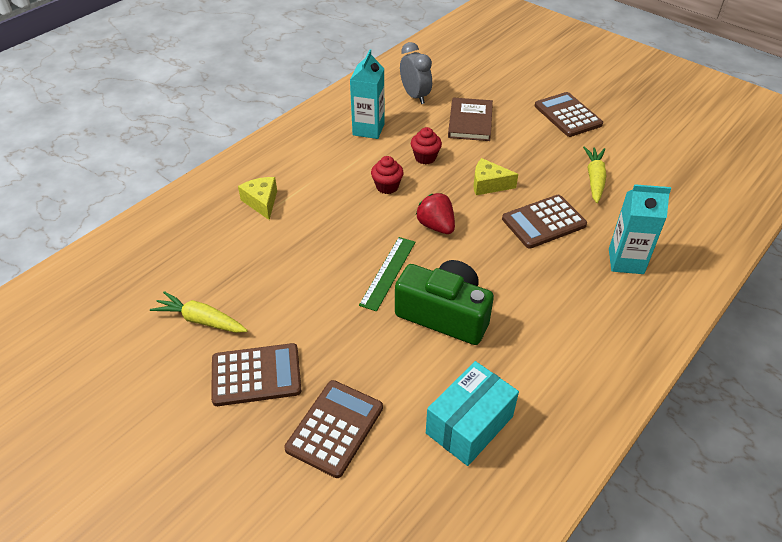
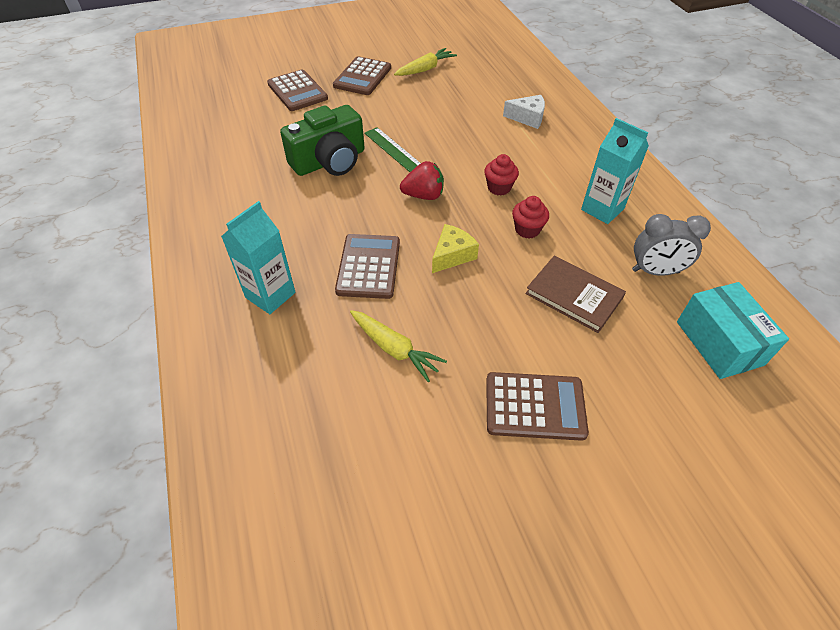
camera: 120 degrees right, 5 degrees up
yellow cheese [238,177,277,220] -> white cheese [503,95,545,129]
turquoise box [426,361,519,466] -> turquoise box moved to [677,282,789,379]

